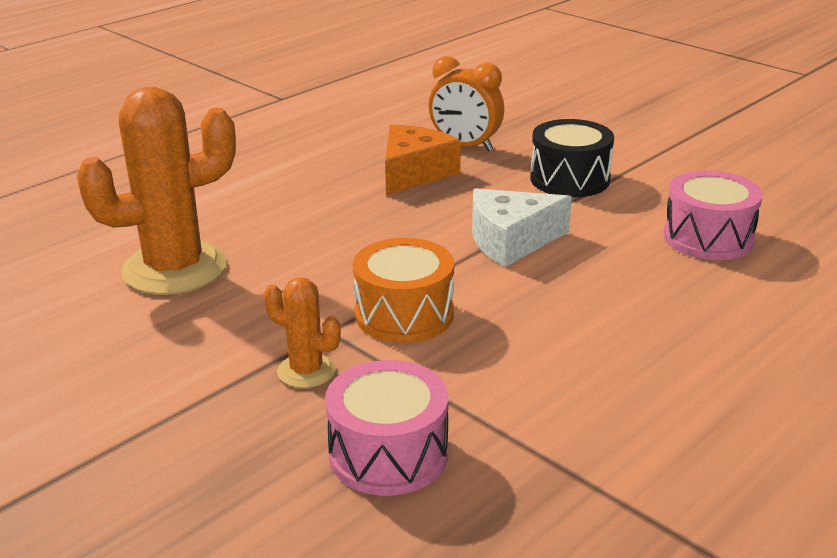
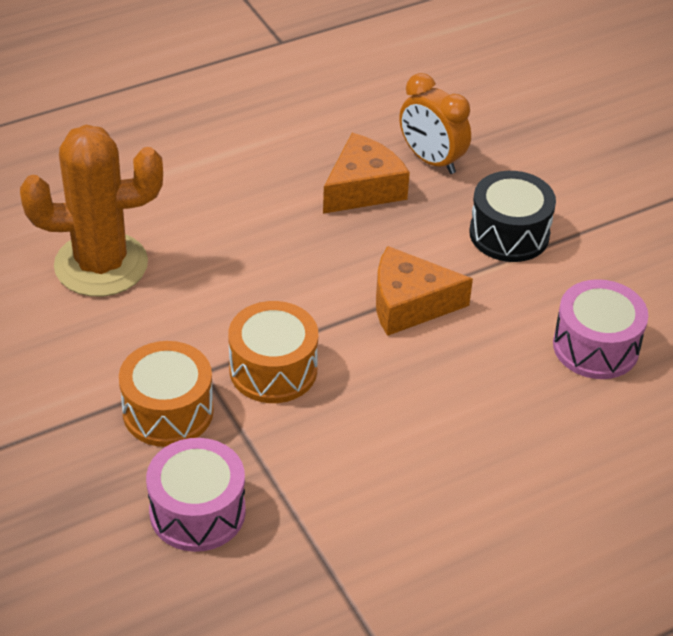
camera: 15 degrees right, 15 degrees up
orange cactus [264,277,341,388] -> orange drum [119,341,213,447]
white cheese [472,188,572,267] -> orange cheese [376,246,473,336]

